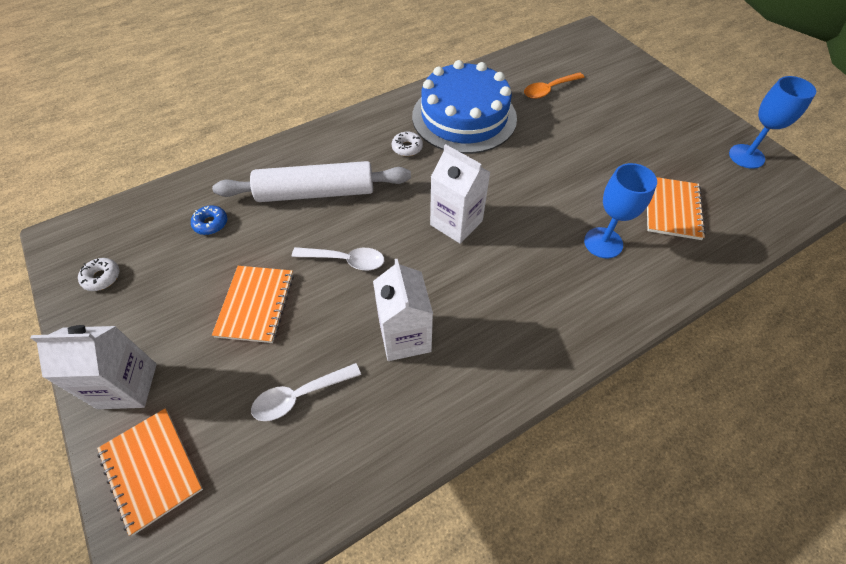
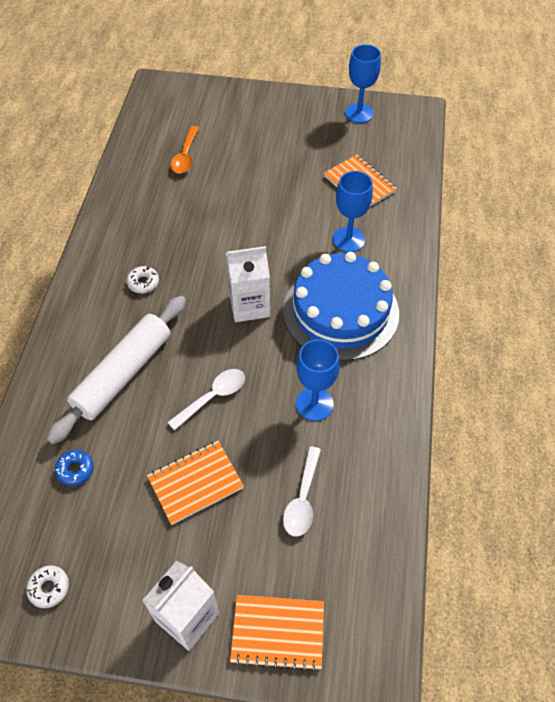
camera: 50 degrees left, 0 degrees up
orange notebook [212,266,294,343] -> orange notebook turned 75 degrees counterclockwise [147,441,244,525]
white carton [373,258,433,361] -> blue goblet [296,339,340,421]
blue cake [412,60,517,154] -> blue cake moved to [283,252,399,361]

